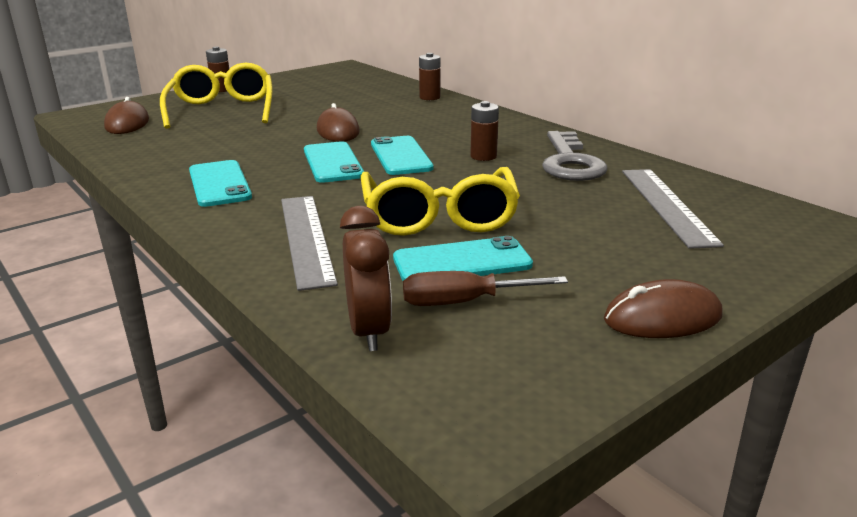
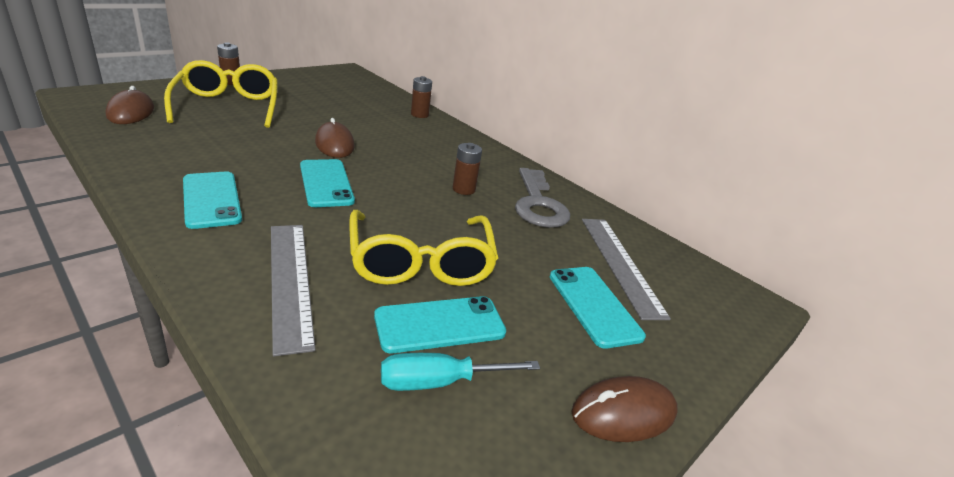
camera: 10 degrees left, 5 degrees up
brown clock [340,206,392,351] -> none
turquoise phone [371,136,434,175] -> turquoise phone moved to [550,267,646,349]
brown screwdriver [403,271,568,306] -> turquoise screwdriver [381,353,540,391]

